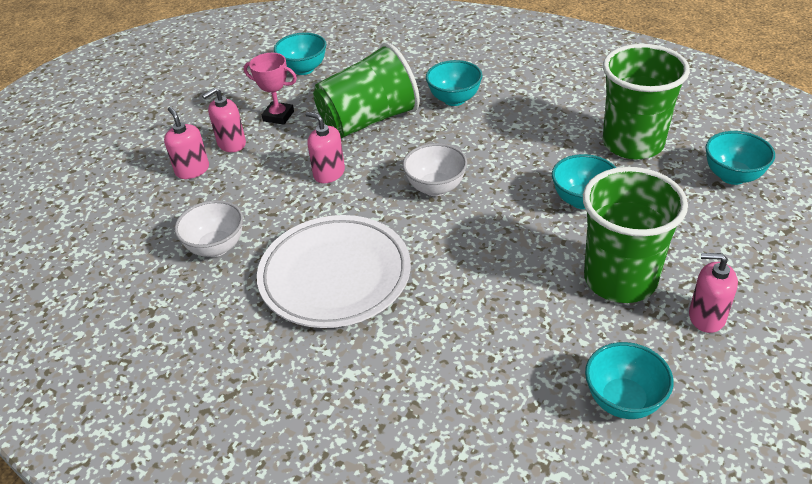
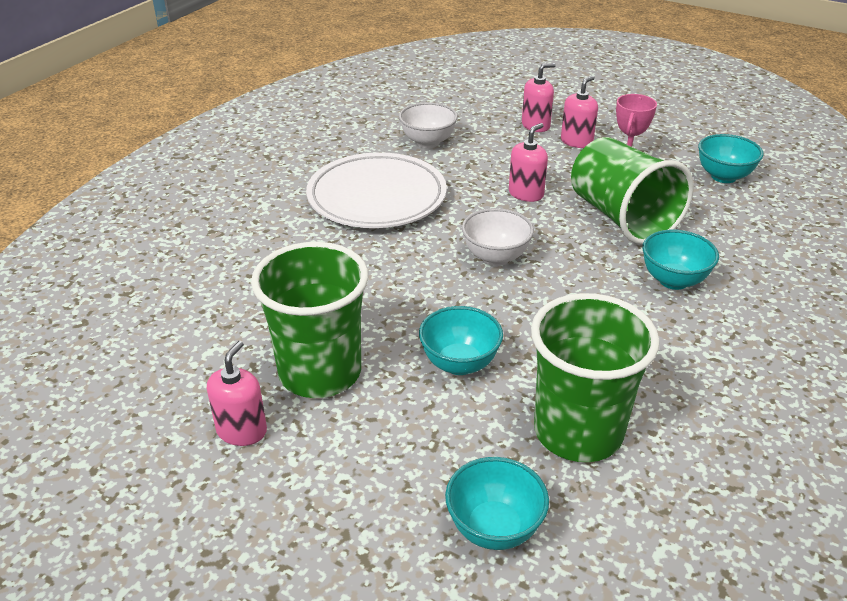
camera: 90 degrees right, 5 degrees down
pink soap dispenser [202,88,246,152] -> pink soap dispenser turned 75 degrees clockwise [561,76,598,148]
turquoise bowl [585,342,673,419] -> none

